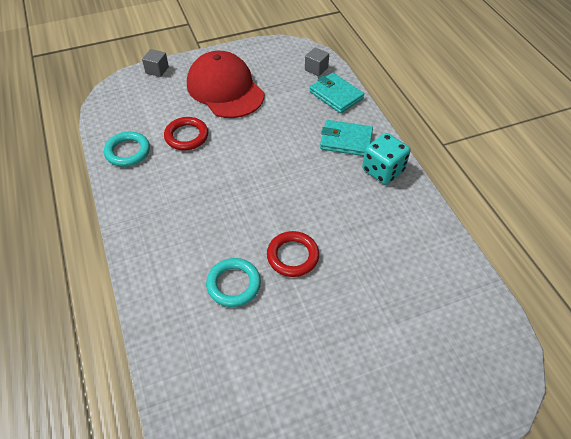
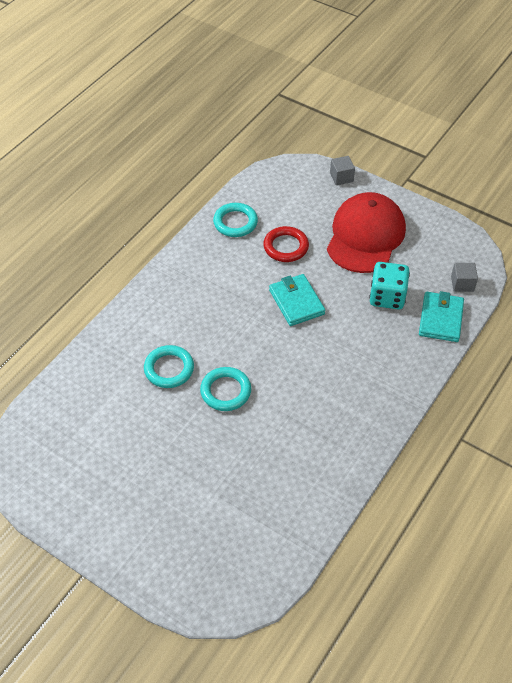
camera: 55 degrees right, 0 degrees up
red ring [267,231,319,277] -> turquoise ring [200,367,251,411]
turquoise wallet [320,120,373,156] -> turquoise wallet moved to [269,274,325,326]
turquoise dice [362,133,410,185] -> turquoise dice moved to [369,262,410,309]

